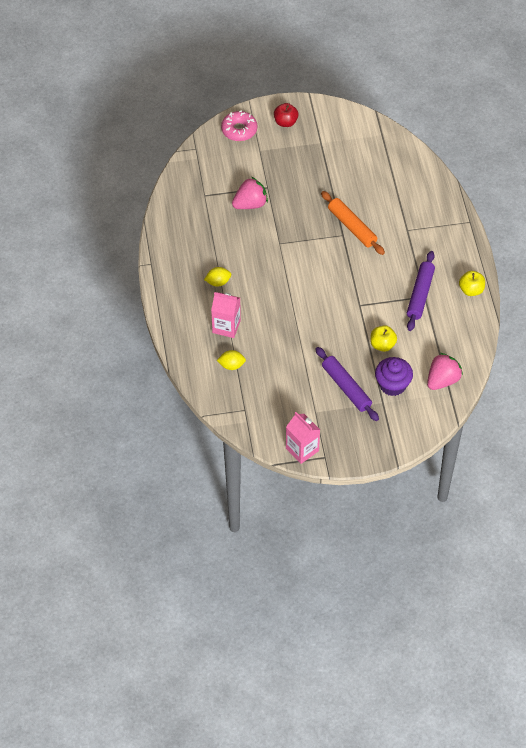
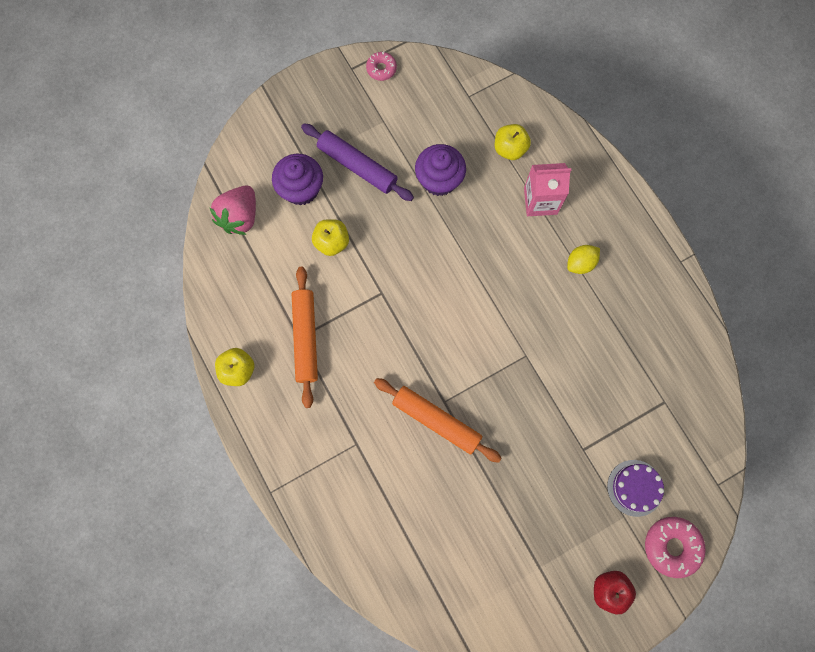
camera: 160 degrees right, 20 degrees up
yellow lemon [217,350,246,370] -> yellow apple [495,124,531,160]
pink strawberry [232,177,268,209] -> none
pink carton [286,412,320,464] -> pink donut [366,51,397,81]
purple rolling pin [407,251,435,331] -> orange rolling pin [292,267,318,408]
none -> purple cupcake [415,144,466,196]
none -> purple cake [607,460,664,517]

